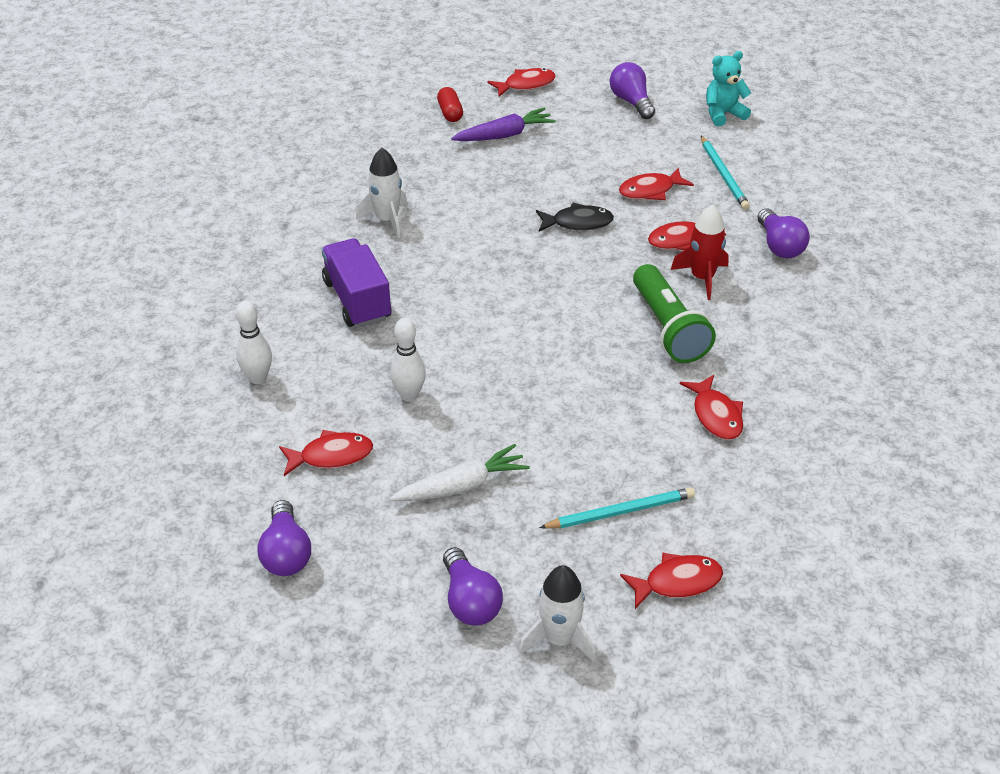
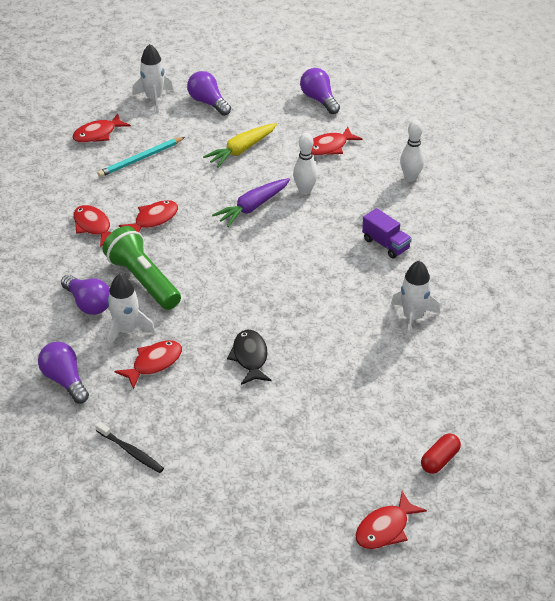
camera: 160 degrees right, 0 degrees up
purple truck [322,238,391,327] -> purple truck [362,208,412,259], size x0.64
white carrot [390,444,530,501] -> yellow carrot [203,123,277,168]
red capsule [437,87,463,122] -> red capsule turned 75 degrees clockwise [421,433,461,474]
purple carrot [451,108,556,141] -> purple carrot moved to [212,178,290,227]
black fish [536,202,614,232] -> black fish turned 105 degrees clockwise [227,330,272,385]
purple light bulb [610,62,655,119] -> purple light bulb moved to [61,275,110,315]
red fish [619,168,694,200] -> red fish moved to [119,200,178,232]
red rocket [671,204,729,300] -> white rocket [107,274,155,348]
turquoise pencil [701,136,750,210] -> black toothbrush [95,422,164,473]
turquoise teddy bear [706,51,751,126] -> none

